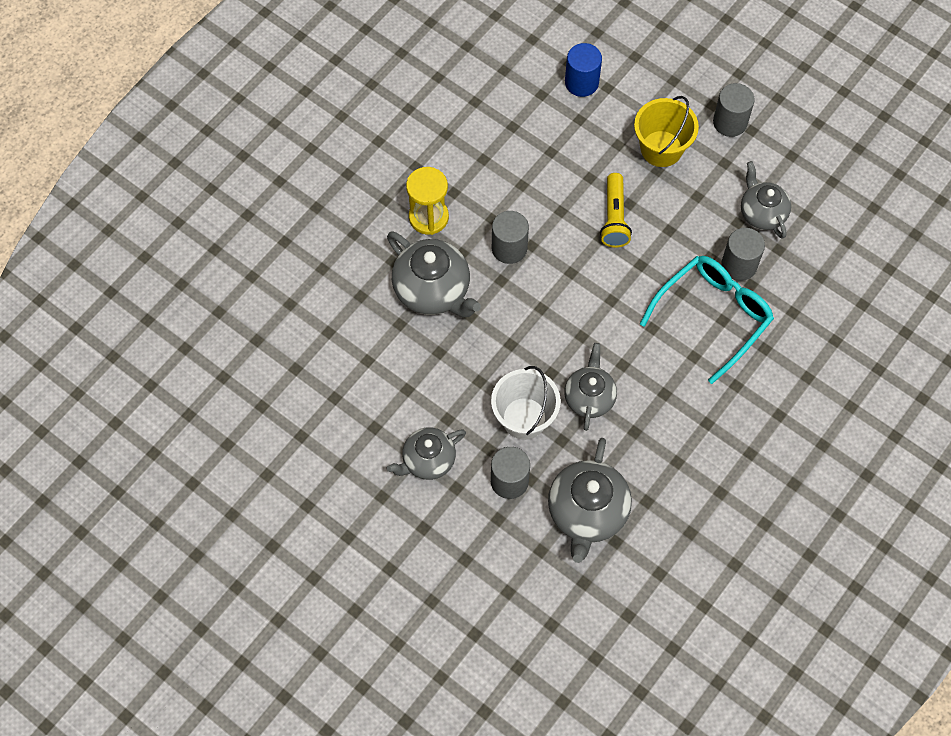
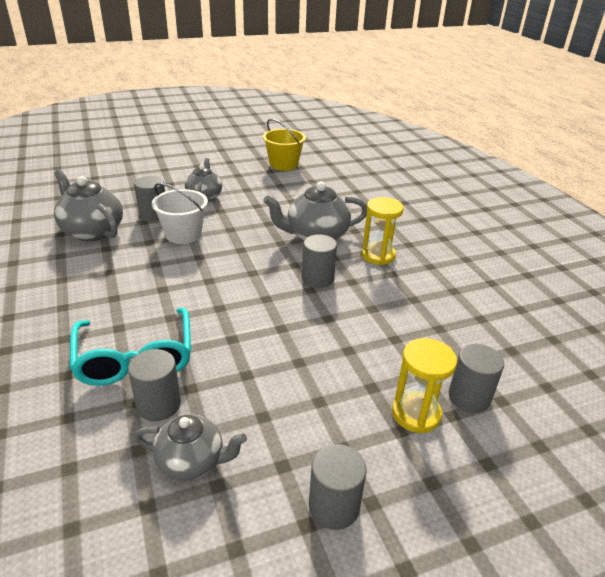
camera: 120 degrees right, 30 degrees down
grey teapot [564,343,617,431] -> none
blue cylinder [565,43,602,97] -> grey cylinder [448,344,504,413]
yellow flashlight [600,173,632,247] -> none
yellow bucket [634,96,699,167] -> yellow bucket moved to [263,119,306,171]
none -> yellow hourglass [392,338,457,434]

